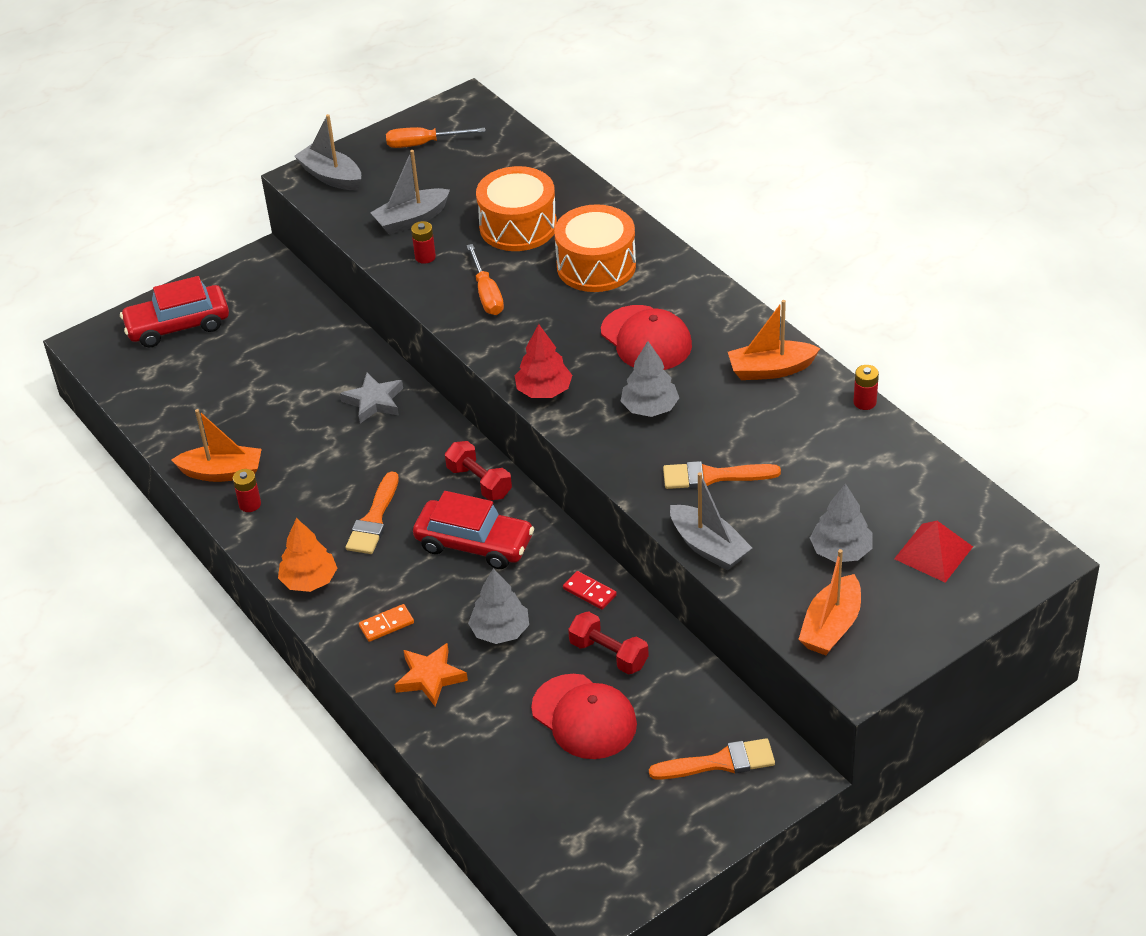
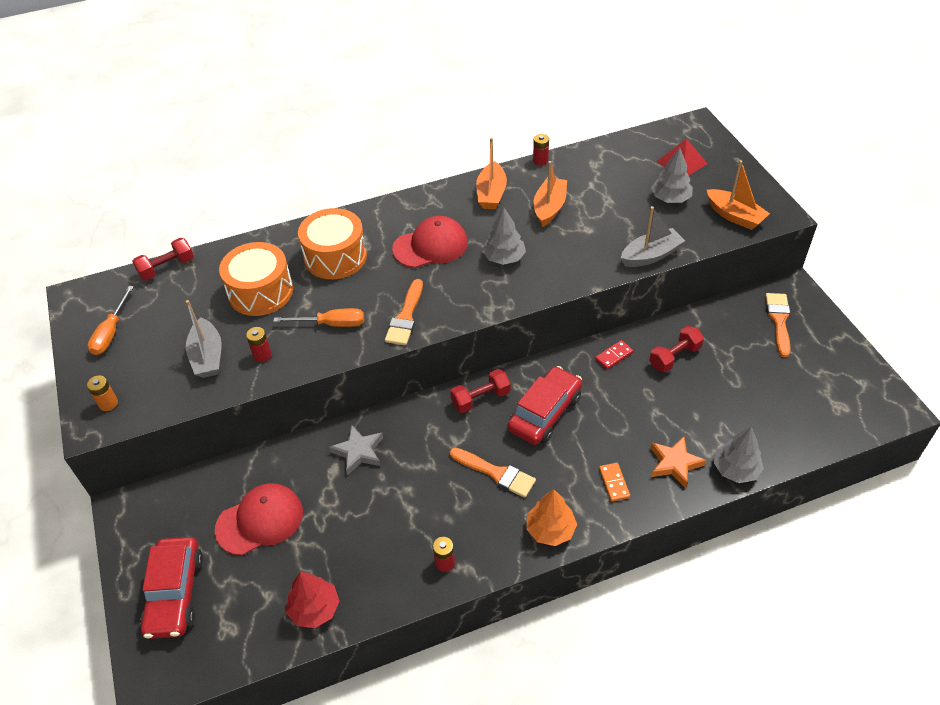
camera: 75 degrees left, 5 degrees up
orange boat [171,409,262,482] -> orange boat moved to [533,161,567,227]
grey boat [294,114,361,190] -> orange battery [87,375,118,411]
grey tree [468,568,529,644] -> grey tree moved to [714,427,764,483]
red tree [515,324,572,398] -> red tree moved to [286,572,339,628]
red cap [531,674,637,759] -> red cap moved to [215,483,303,555]
orange brush [663,461,781,489] -> orange brush moved to [385,279,423,345]
none -> red dumbbell [132,238,194,280]

